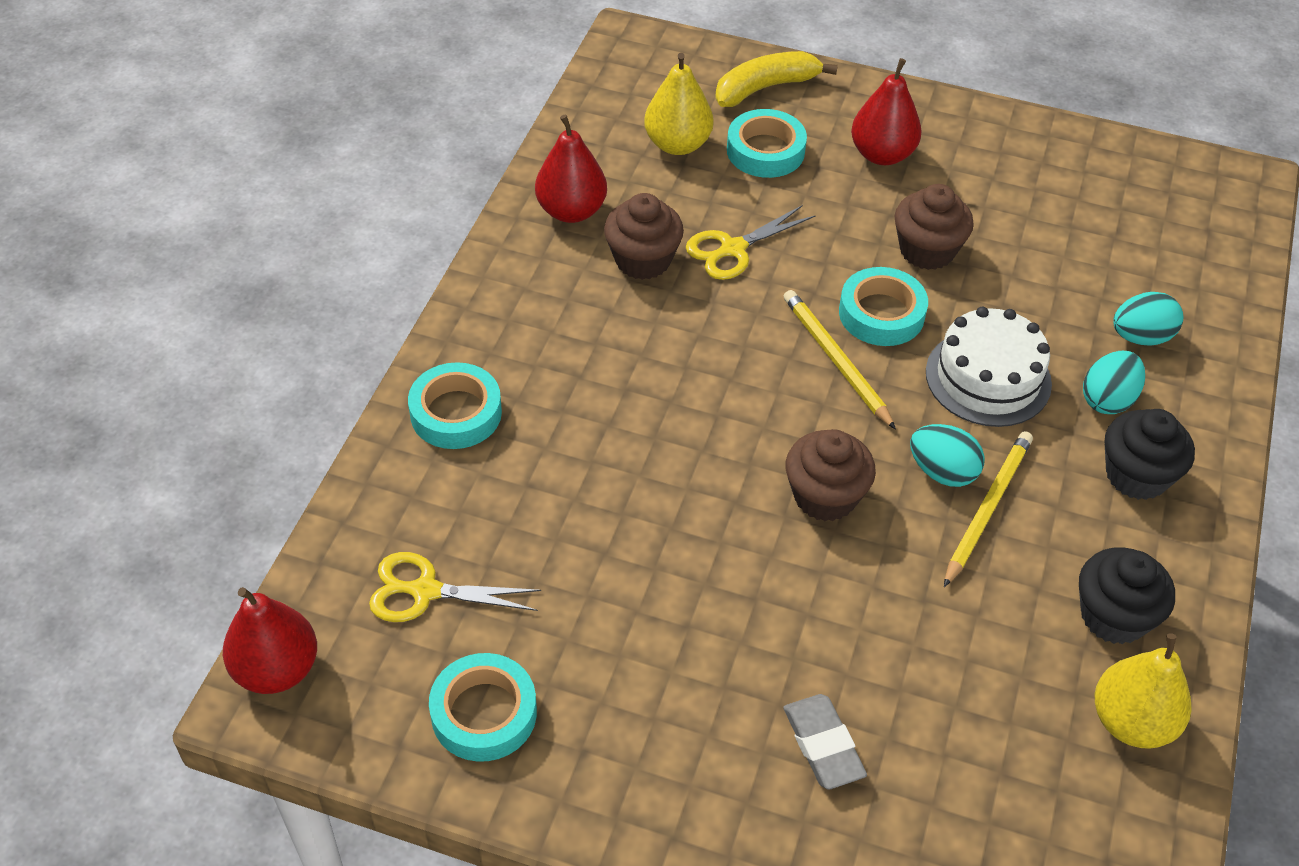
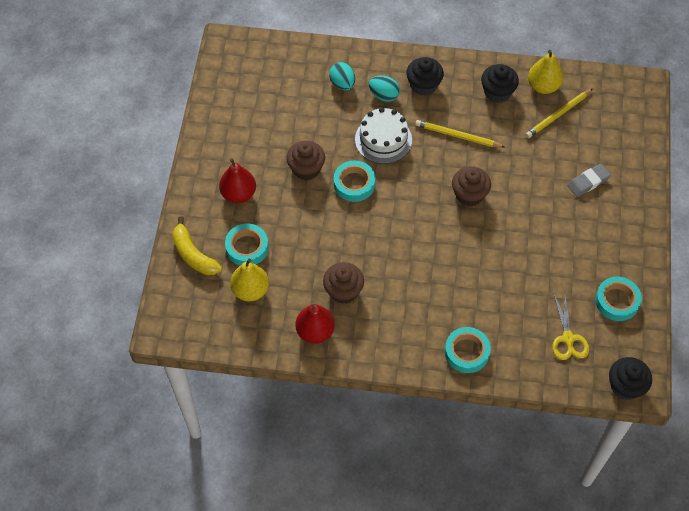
camera: 100 degrees left, 10 degrees up
red pear [223,587,317,694] -> black cupcake [609,357,652,400]
yellow scissors [686,205,815,280] -> none
yellow pencil [784,290,896,430] -> yellow pencil moved to [526,89,593,138]
turquoise egg [910,424,985,487] -> none

